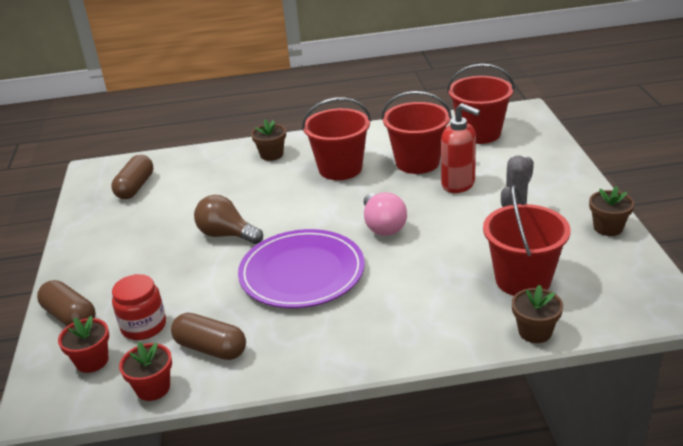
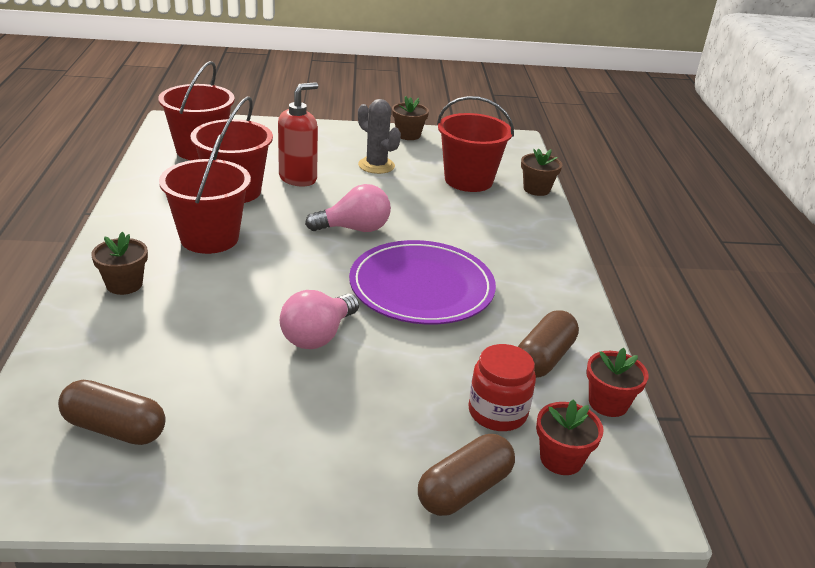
camera: 90 degrees left, 0 degrees up
brown light bulb [194,195,263,244] -> pink light bulb [280,290,359,349]

